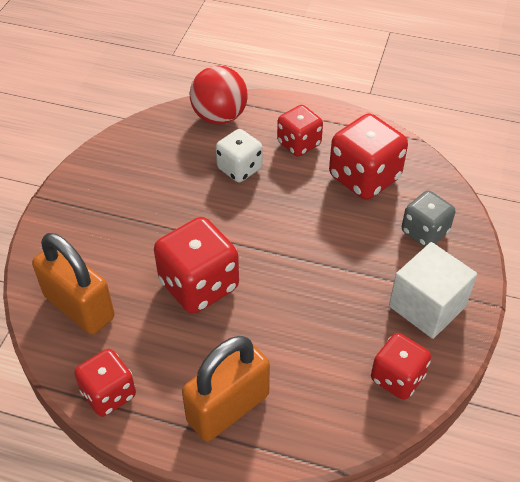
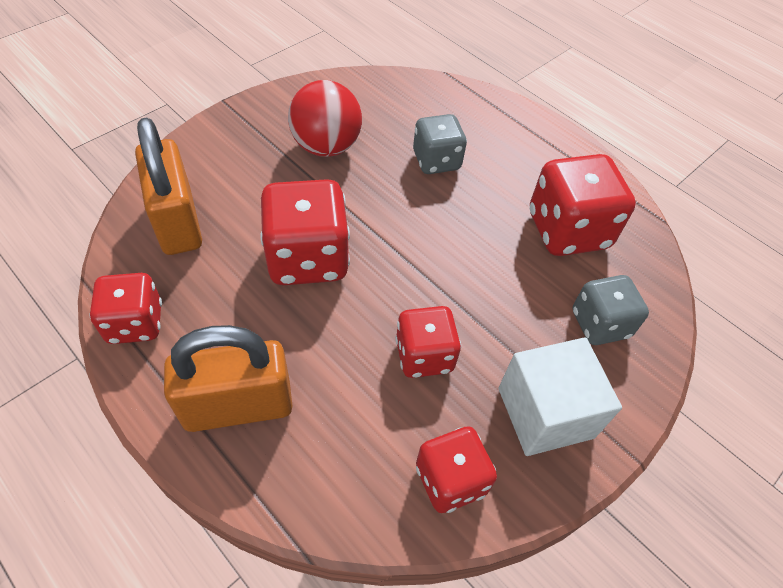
camera: 25 degrees right, 5 degrees up
red ball [190,66,248,125] -> red ball moved to [288,80,362,157]
white dice [216,129,263,182] -> grey dice [413,114,467,174]
red dice [277,105,323,157] -> red dice moved to [395,306,461,378]

